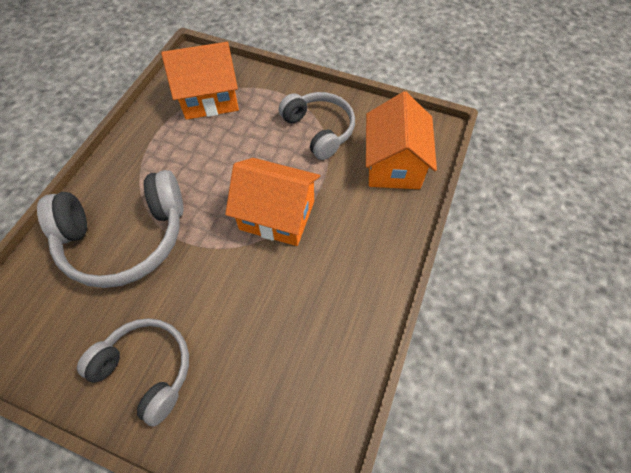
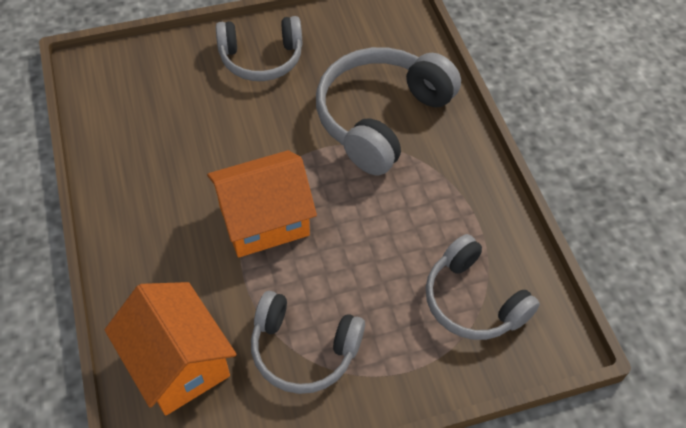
camera: 140 degrees right, 5 degrees down
orange house [161,42,239,120] -> grey headphones [426,234,540,340]

